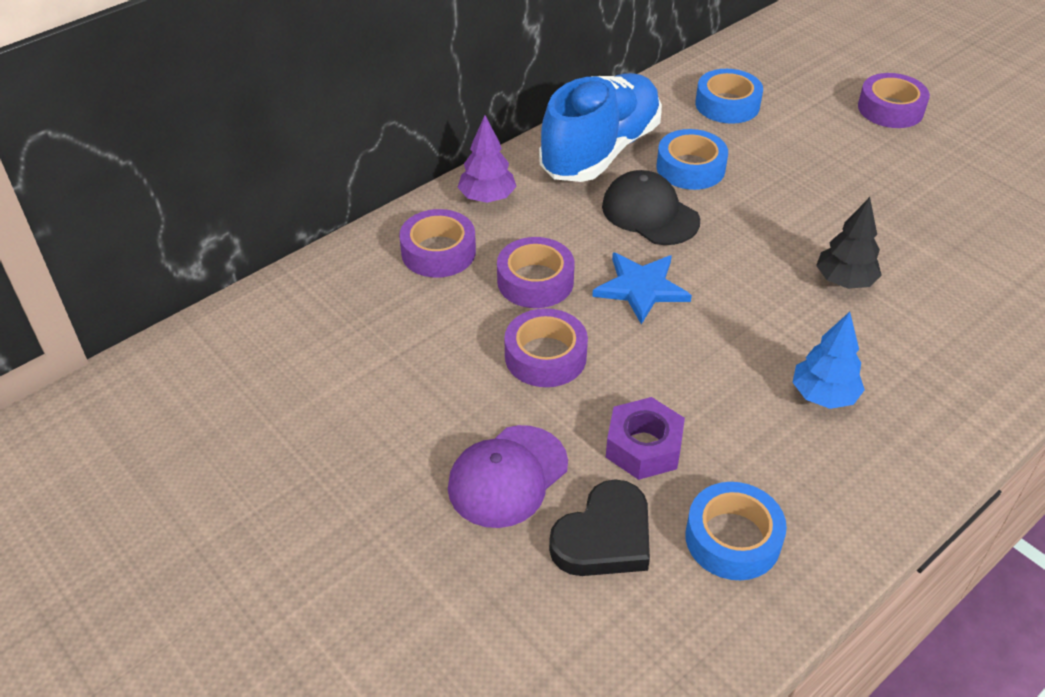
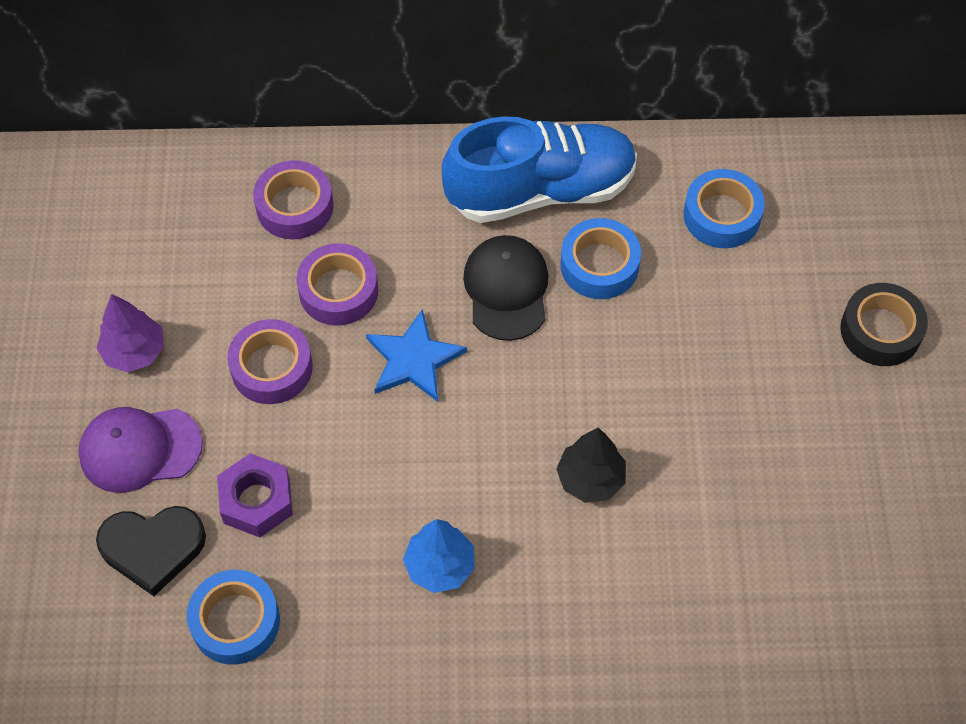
camera: 40 degrees right, 15 degrees up
purple tree [457,115,517,203] -> purple tree moved to [97,294,164,372]
purple tape [858,73,930,128] -> black tape [840,283,928,366]

